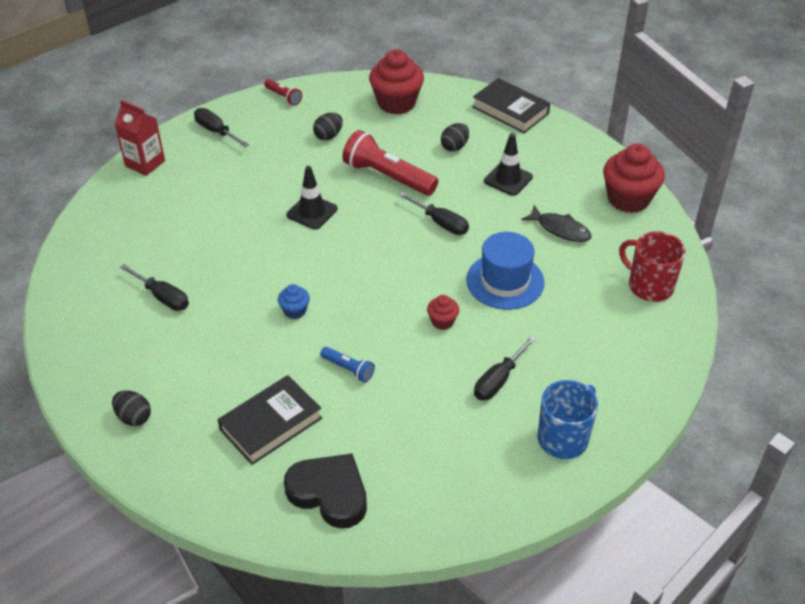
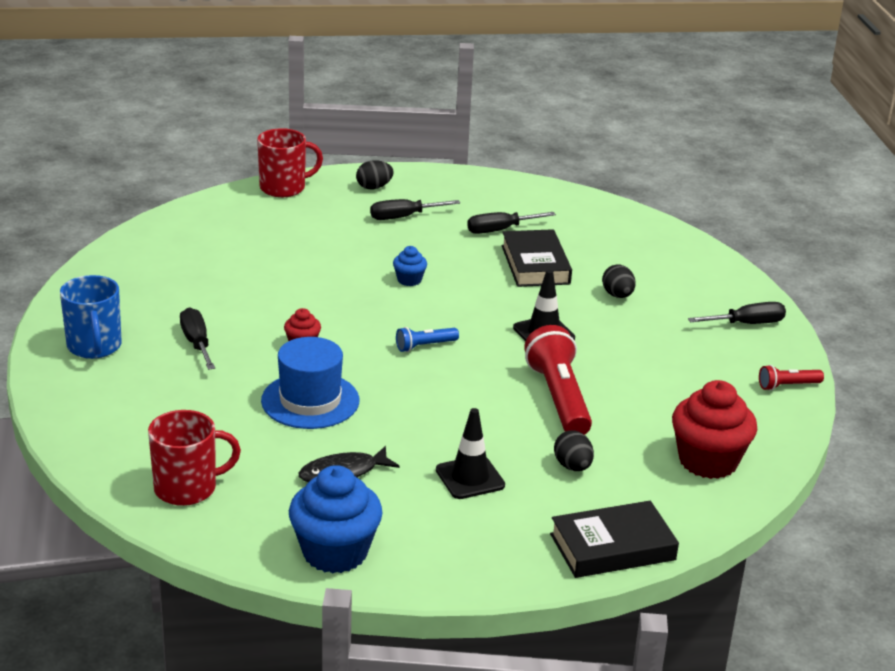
camera: 120 degrees right, 15 degrees down
red carton [115,100,165,176] -> none
black book [218,375,322,465] -> black book moved to [502,229,572,287]
black heart [284,454,367,528] -> none
black egg [313,113,343,140] -> black egg moved to [602,264,636,298]
blue flashlight [320,347,375,383] -> blue flashlight moved to [396,327,459,352]
red flashlight [342,130,438,196] -> red flashlight turned 75 degrees counterclockwise [524,325,592,435]
black screwdriver [399,192,469,235] -> black screwdriver moved to [370,199,460,220]
red cupcake [603,144,665,213] -> blue cupcake [289,465,383,573]
none -> red mug [257,128,323,197]

